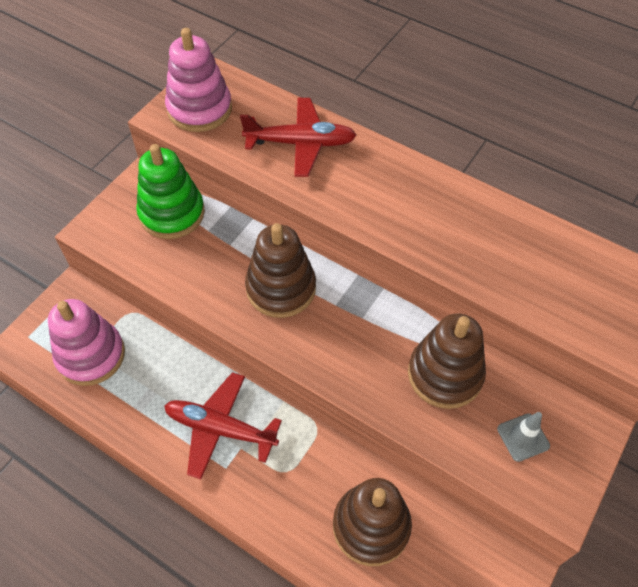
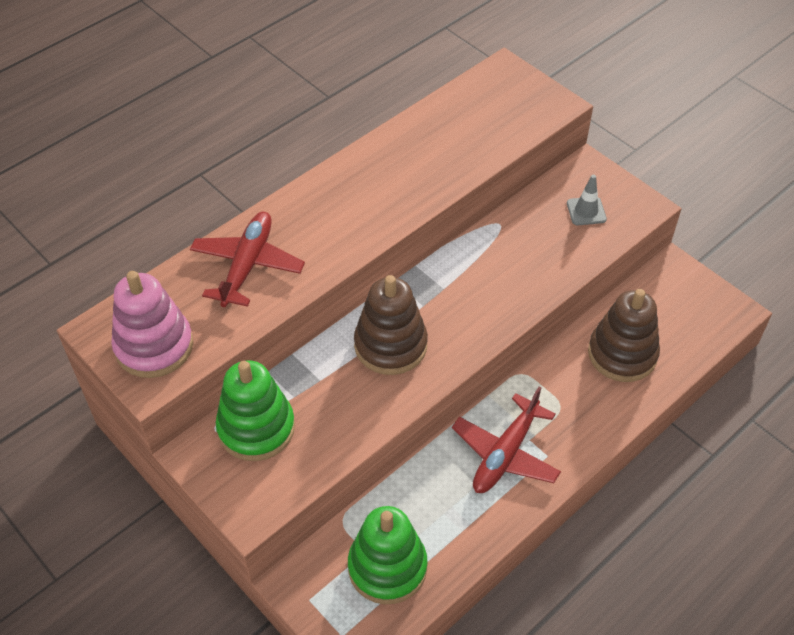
camera: 75 degrees left, 5 degrees down
pink stacking toy [48,299,125,386] -> green stacking toy [348,506,428,605]
brown stacking toy [408,314,486,409] -> none

